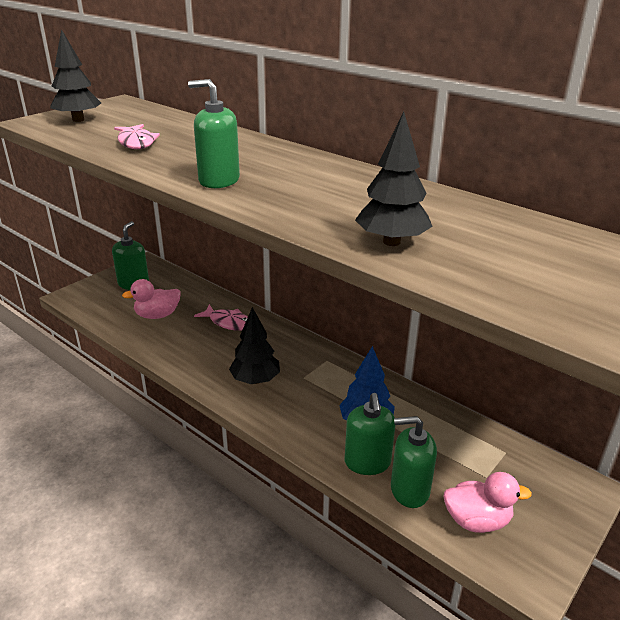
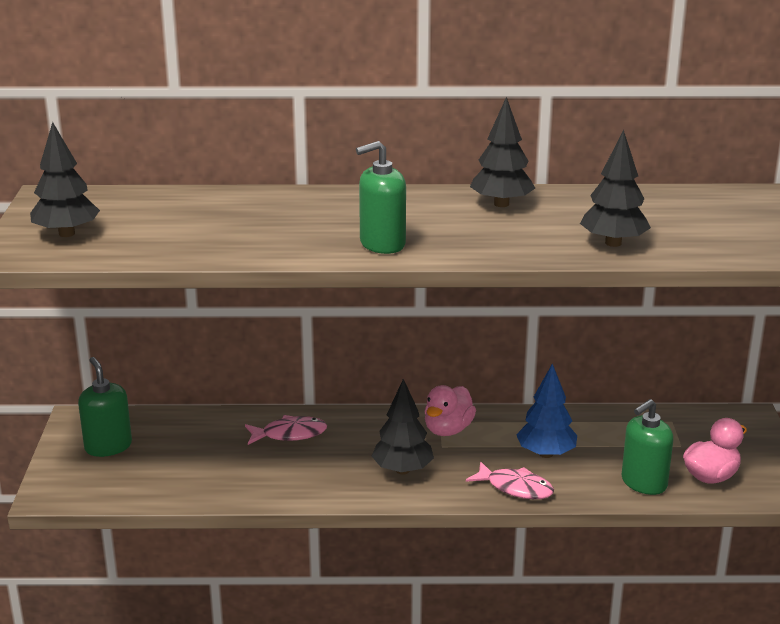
camera: 40 degrees left, 5 degrees down
pink fish [114,124,160,149] -> pink fish moved to [466,461,554,499]
pink duck [122,279,181,319] -> pink duck moved to [425,385,476,436]
green soap dispenser [344,393,395,475] -> none
none -> black tree [470,97,535,207]

